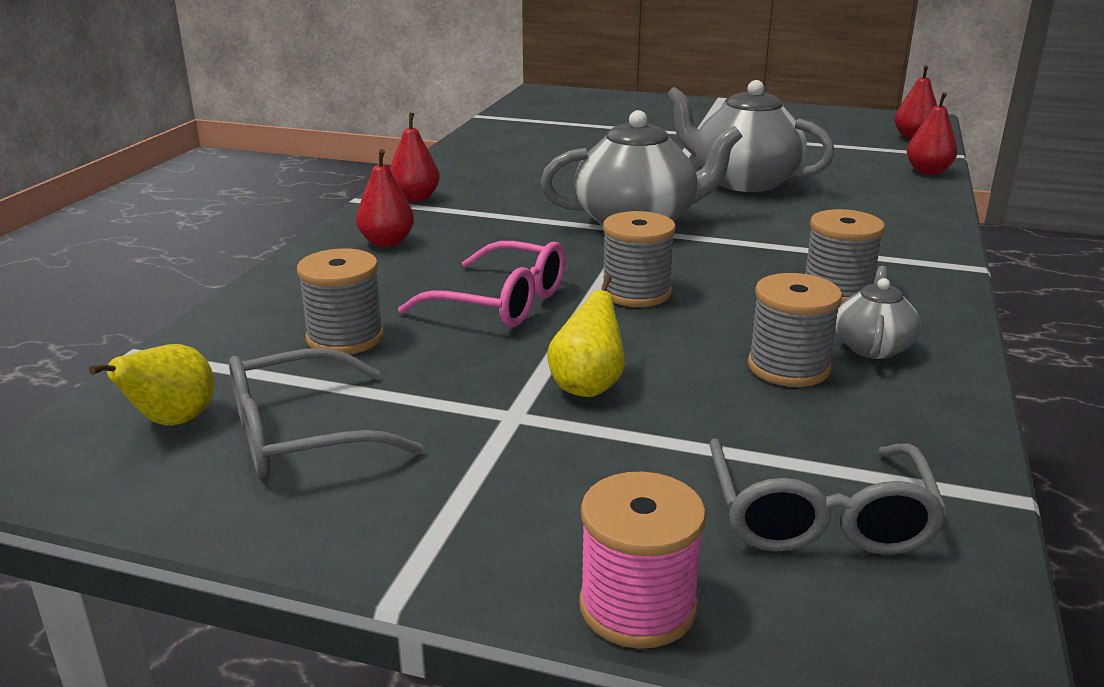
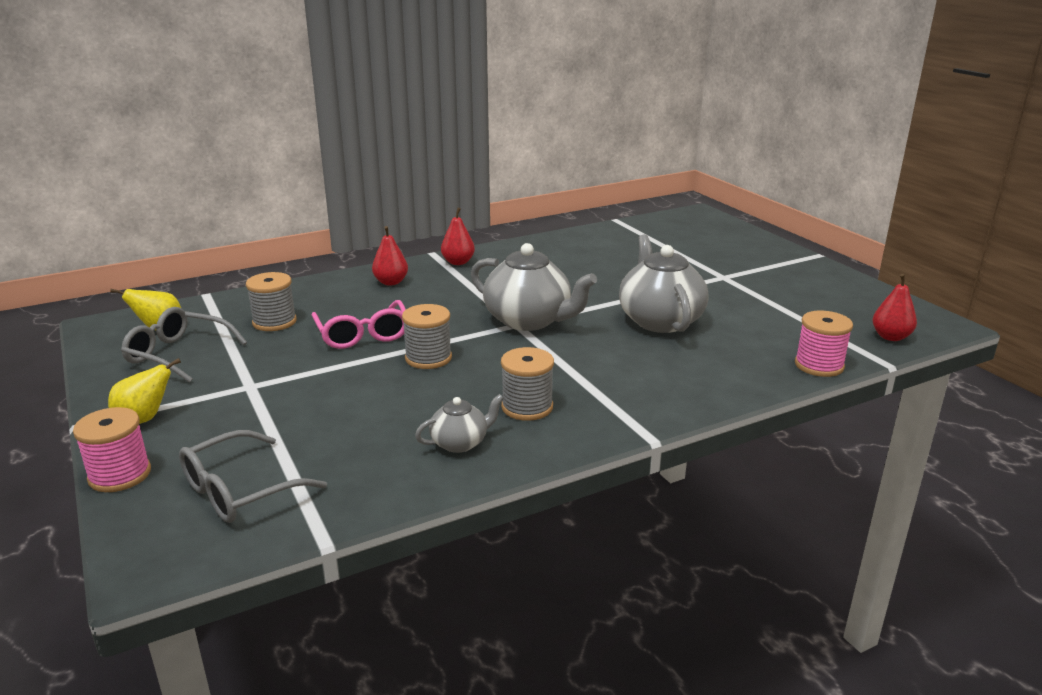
camera: 45 degrees right, 0 degrees up
yellow pear [547,275,625,397] -> yellow pear moved to [108,358,181,424]
grey spool [748,273,842,387] -> none
red pear [907,92,957,174] -> pink spool [795,311,853,377]

